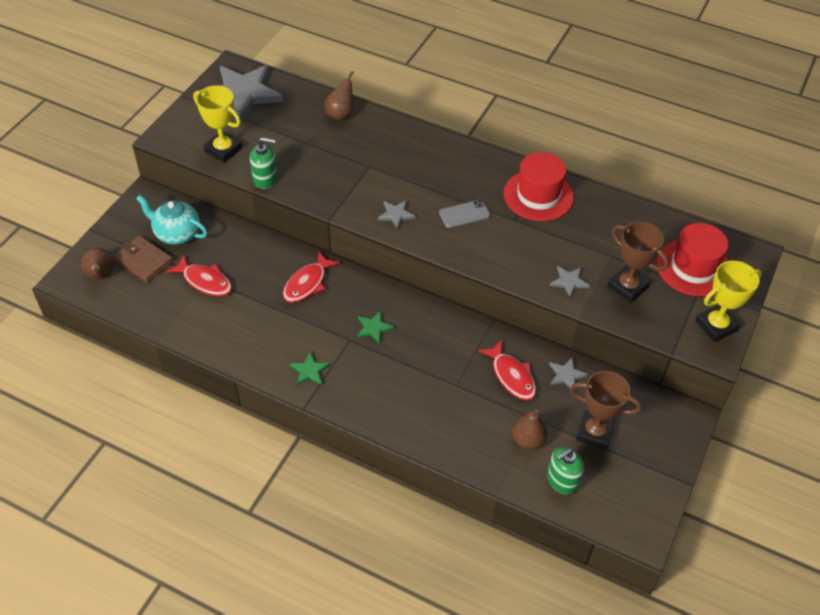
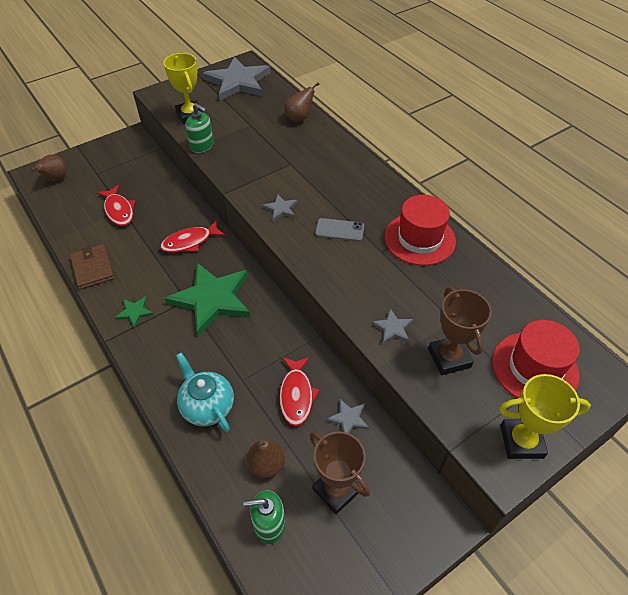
camera: 30 degrees right, 0 degrees up
brown wallet [113,235,173,283] -> brown wallet moved to [70,244,115,290]
turquoise teapot [136,195,208,245] -> turquoise teapot moved to [176,352,234,432]
green star [357,311,394,344] -> green star [165,263,251,336], size x2.35

